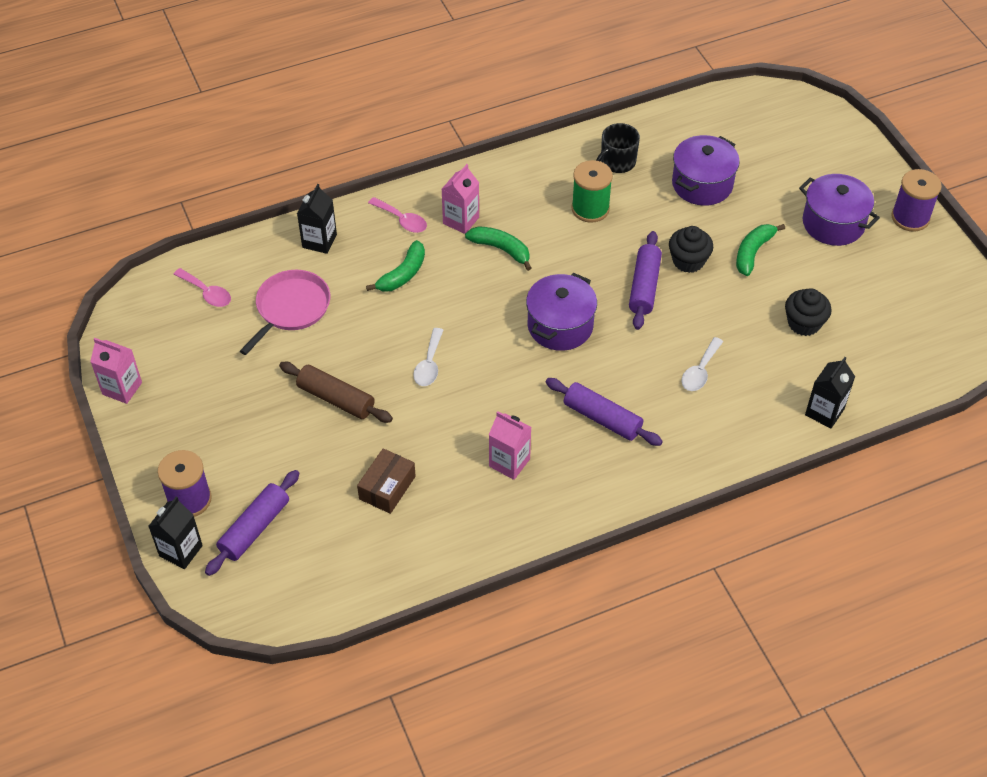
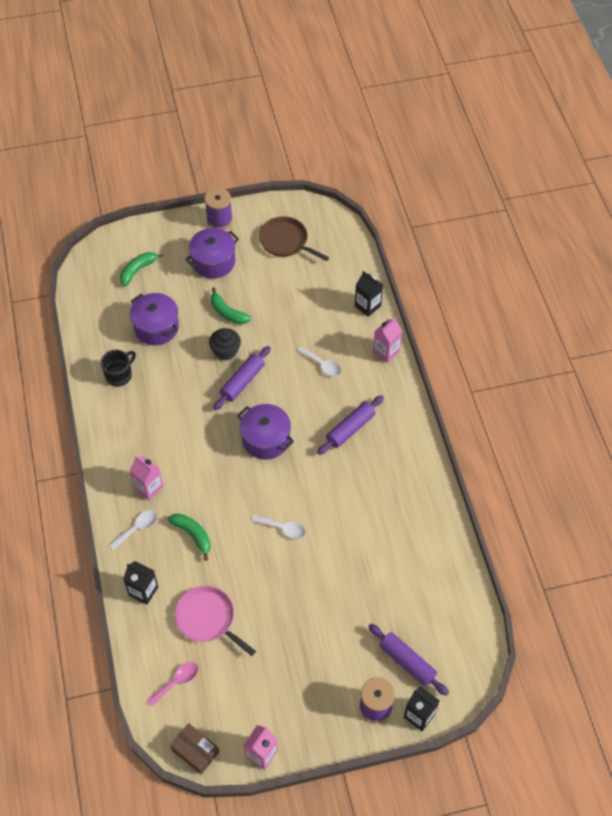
camera: 80 degrees left, 5 degrees up
brown rolling pin [279,362,393,423] -> none
brown box [357,448,416,514] -> brown box moved to [170,723,219,774]
pink spoon [368,197,427,233] -> white spoon [109,510,157,550]
green banana [465,226,531,271] -> green banana moved to [120,252,164,286]
pink carton [489,411,531,480] -> pink carton moved to [373,317,403,363]
green spool [571,160,613,223] -> none
black mug [596,123,640,173] -> black mug turned 105 degrees counterclockwise [101,350,136,387]
purple rolling pin [629,231,662,330] -> purple rolling pin turned 75 degrees counterclockwise [213,346,271,410]
black cupcake [785,288,831,336] -> none
none -> brown pan [259,217,329,261]

